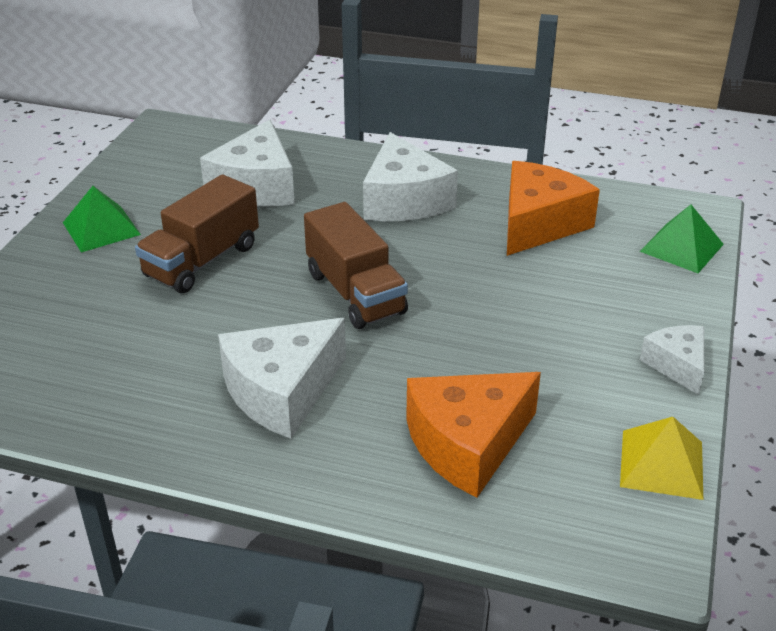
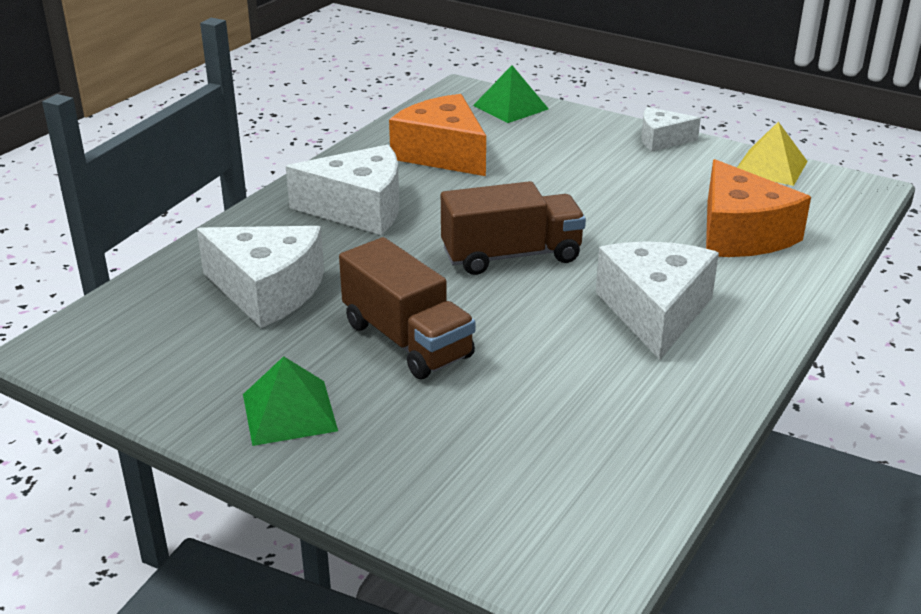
camera: 75 degrees left, 5 degrees down
white cheese [218,318,346,439] -> white cheese turned 150 degrees counterclockwise [596,241,719,360]

